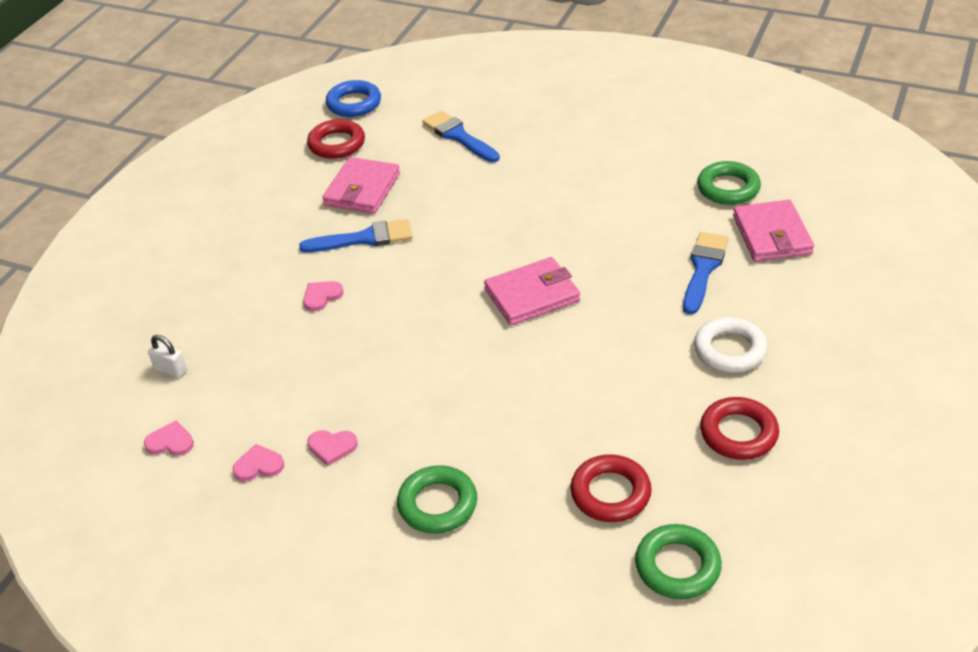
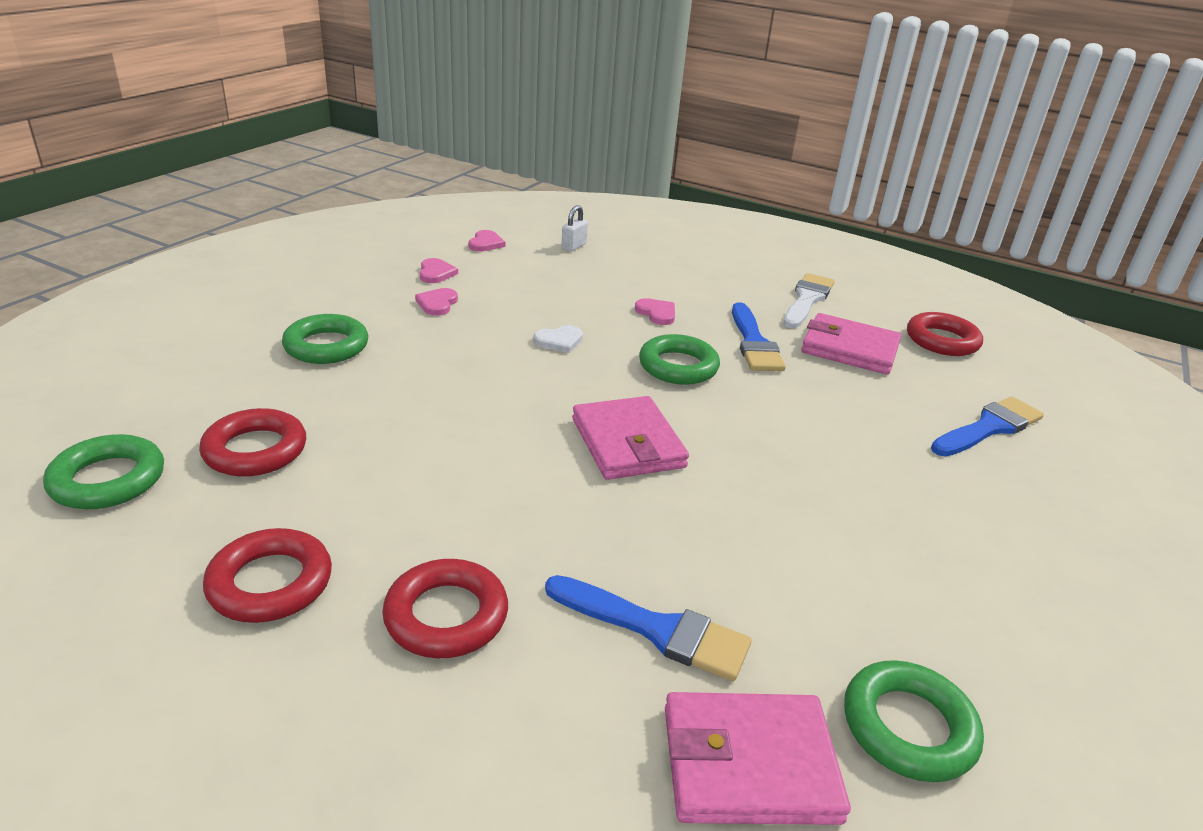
camera: 90 degrees right, 10 degrees down
blue ring [326,80,381,117] -> none
white ring [694,317,768,373] -> red ring [382,559,508,658]
none -> white heart [533,325,583,353]
none -> green ring [639,334,720,385]
none -> white brush [783,273,835,328]

